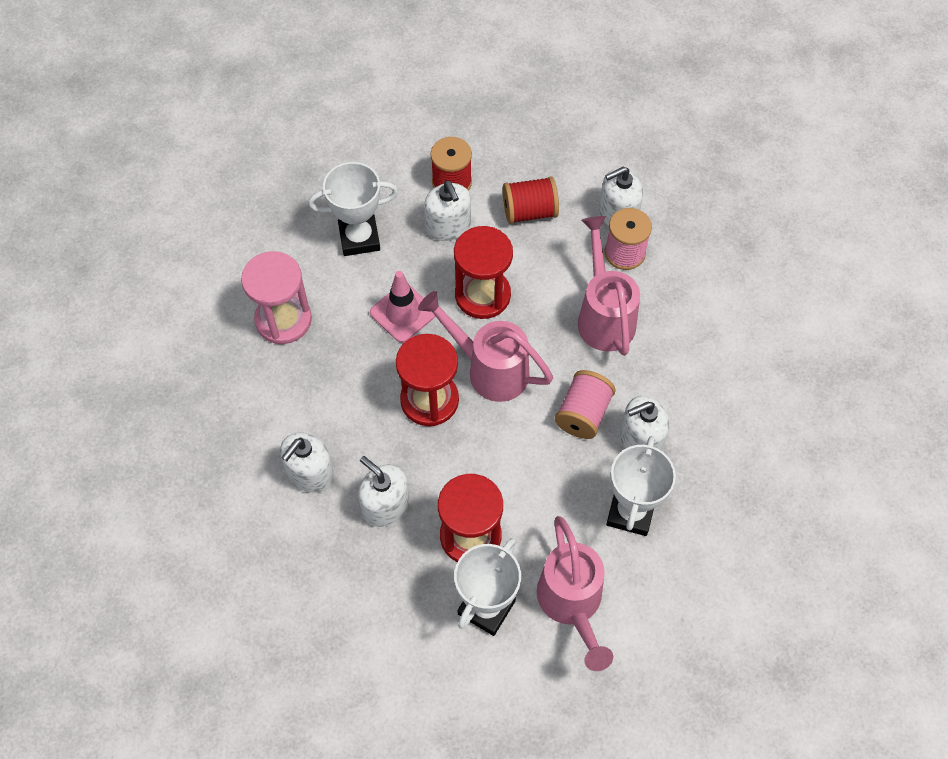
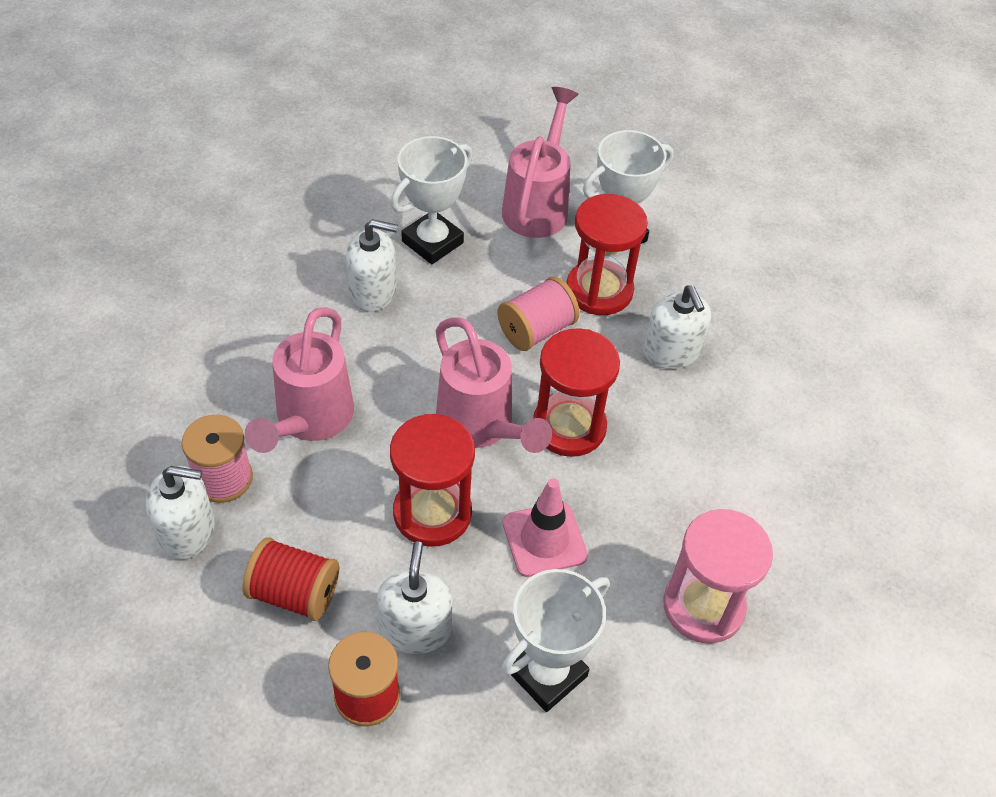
camera: 155 degrees left, 10 degrees down
white soap dispenser [280,432,334,493] -> none
white trophy [308,162,398,256] -> white trophy turned 60 degrees counterclockwise [501,569,609,712]
pink spool [555,370,616,439] -> pink spool moved to [497,276,580,351]

